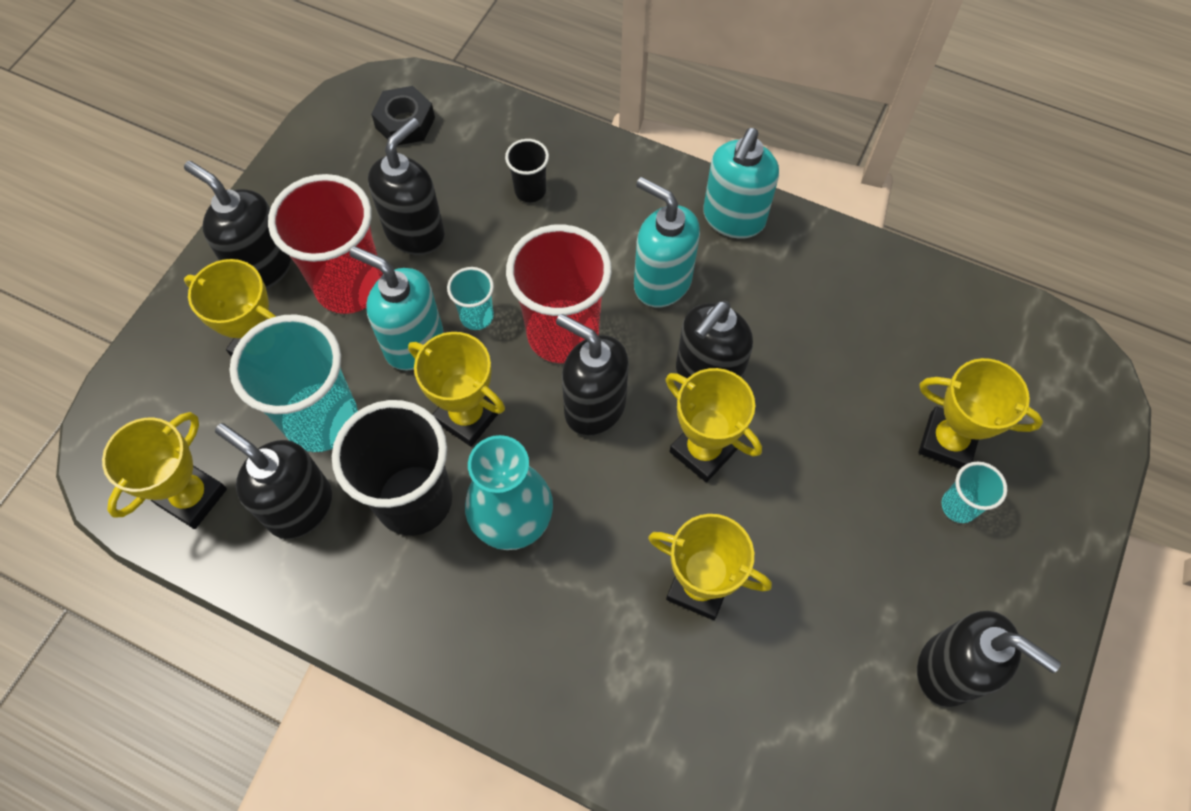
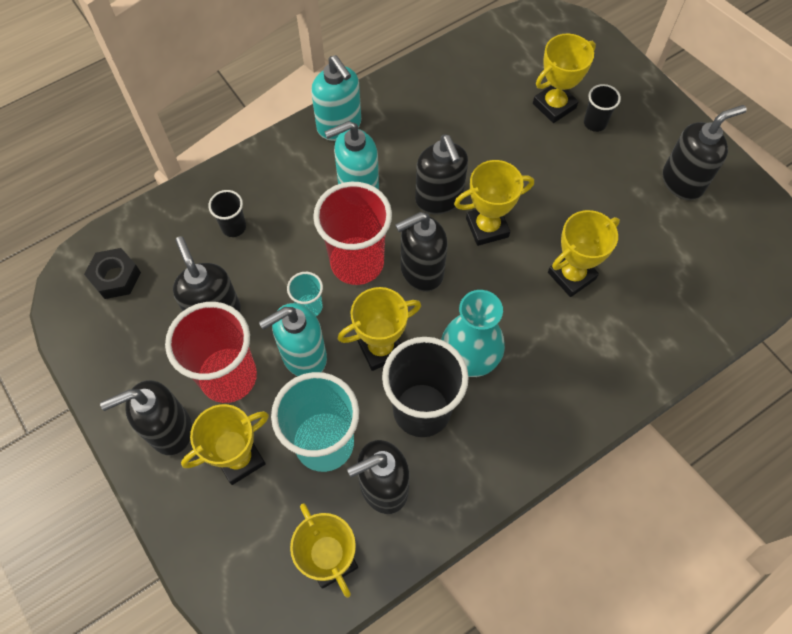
camera: 60 degrees left, 0 degrees up
turquoise cup [942,462,1007,523] -> black cup [584,84,621,132]

